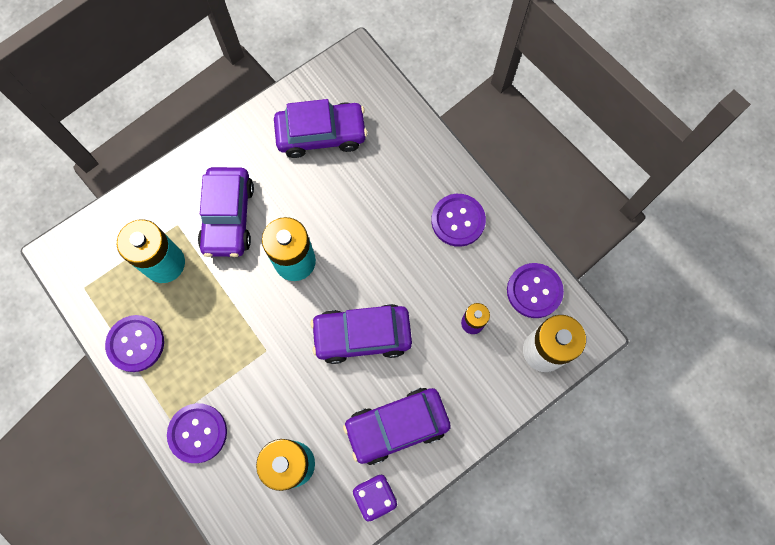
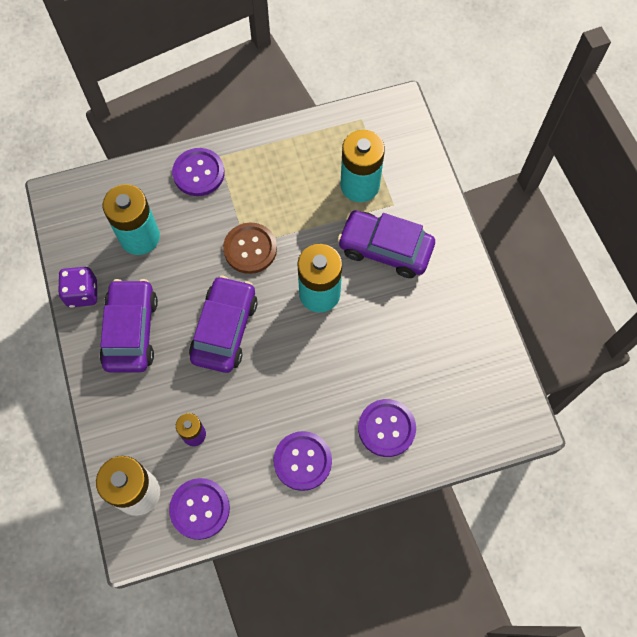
camera: 110 degrees right, 5 degrees down
purple button [105,315,164,372] -> purple button moved to [358,399,416,457]
purple car [274,99,367,158] -> none
none -> brown button [223,223,277,274]

